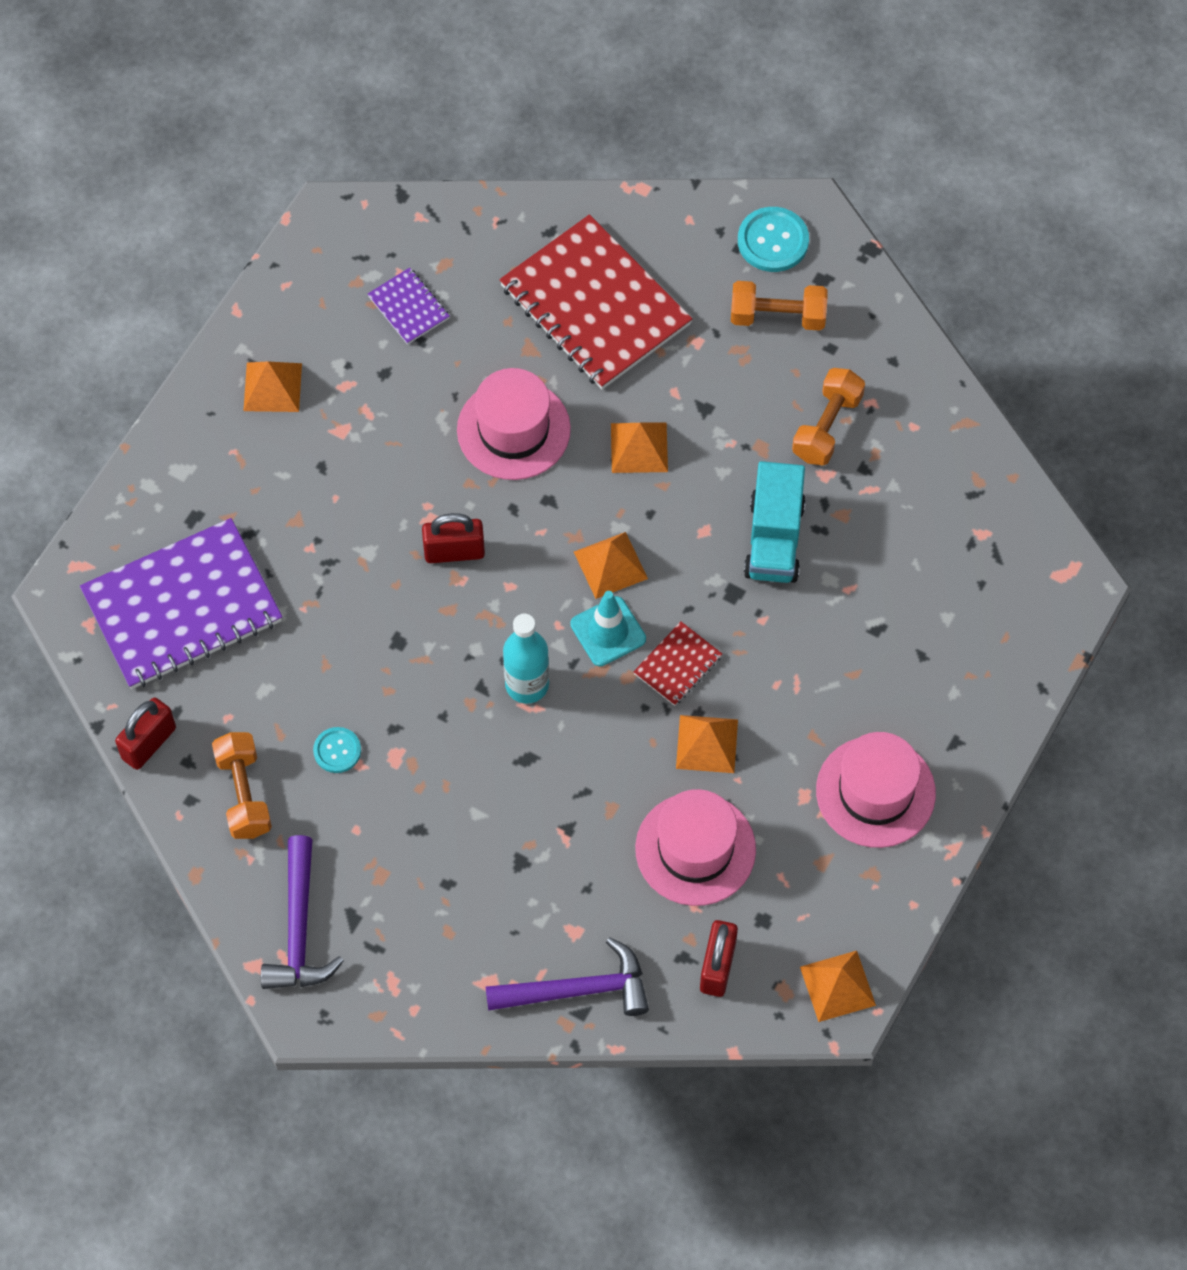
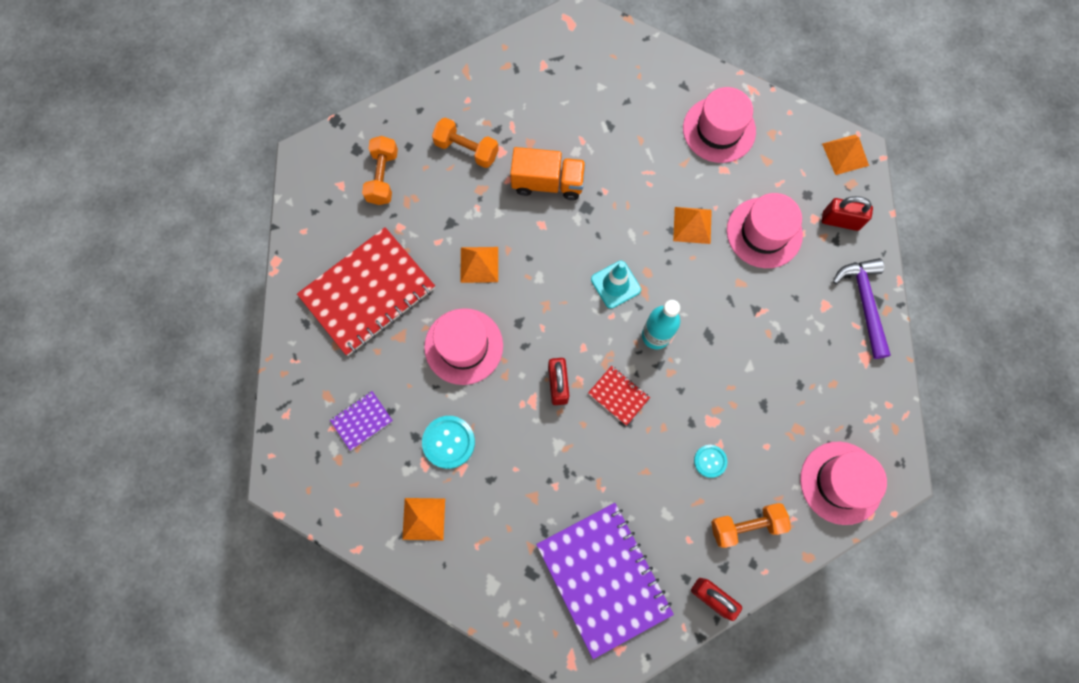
camera: 90 degrees left, 10 degrees up
purple hammer [261,835,344,989] -> pink hat [800,442,887,525]
orange pyramid [574,532,648,599] -> none
red notebook [633,622,722,706] -> red notebook moved to [588,366,650,426]
turquoise button [738,207,809,272] -> turquoise button moved to [422,416,475,469]
turquoise truck [744,461,806,583] -> orange truck [510,147,586,200]

